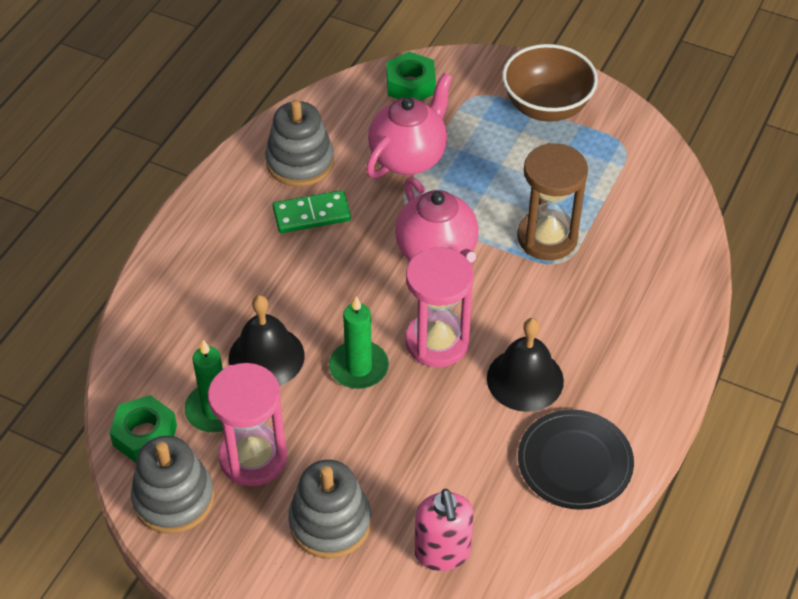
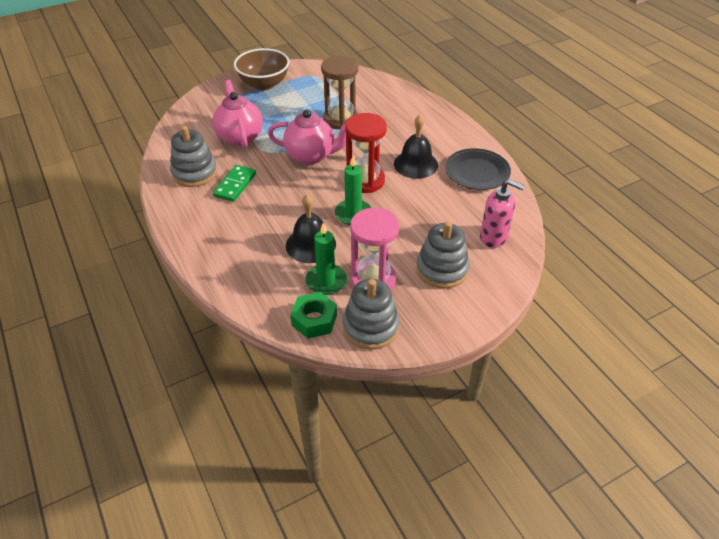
camera: 55 degrees left, 5 degrees down
green nut [386,52,436,101] -> none
pink hourglass [406,247,474,367] -> red hourglass [345,113,387,193]

